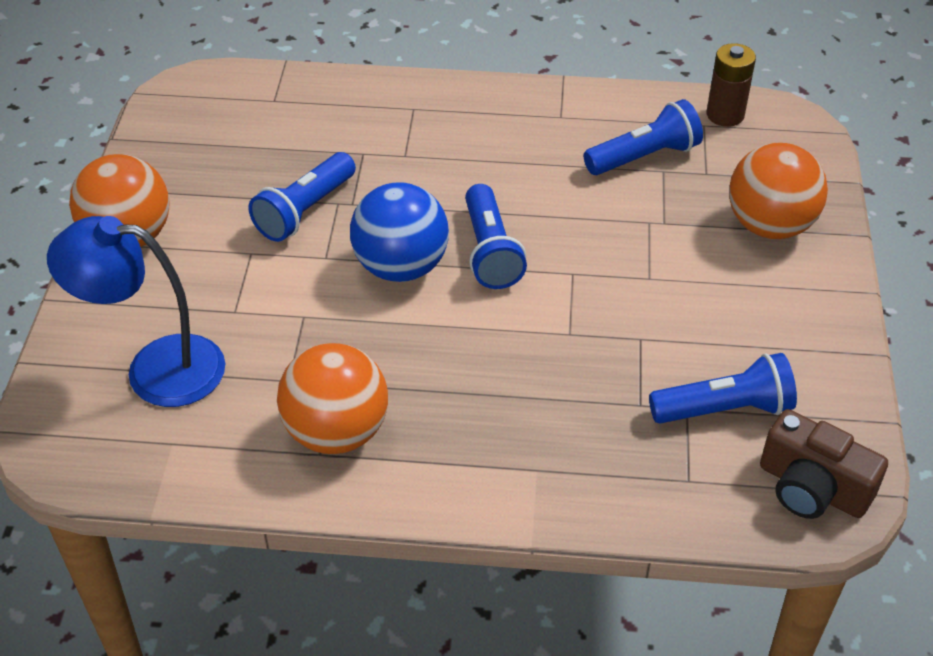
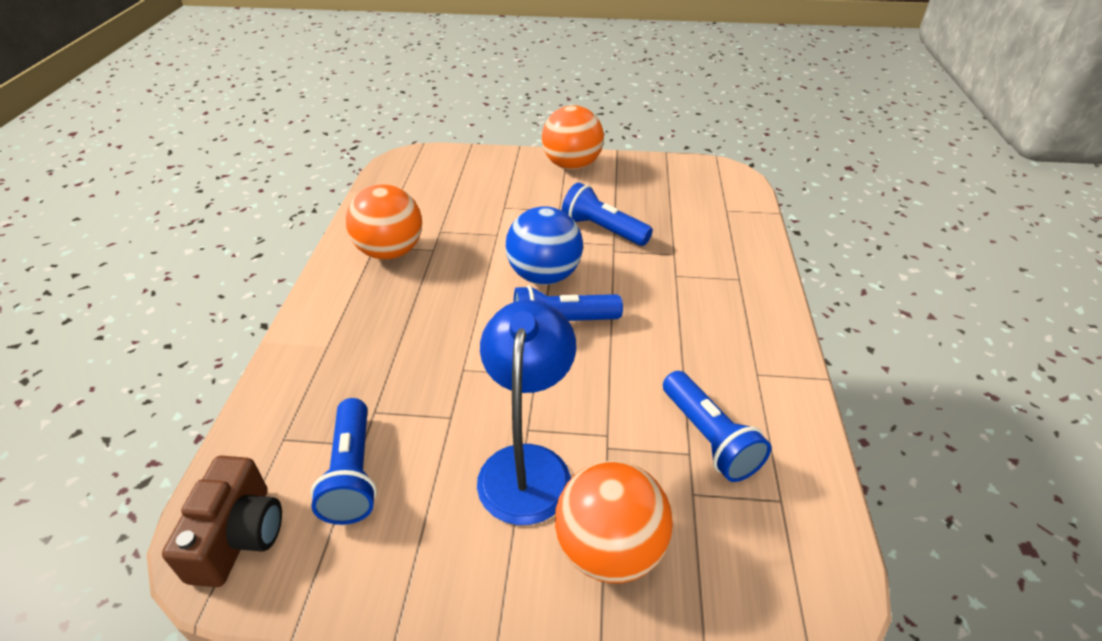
camera: 90 degrees right, 5 degrees down
blue lamp [47,216,225,407] -> blue lamp moved to [477,300,576,525]
brown battery [707,43,756,127] -> none
brown camera [760,409,888,519] -> brown camera turned 150 degrees clockwise [162,456,282,587]

